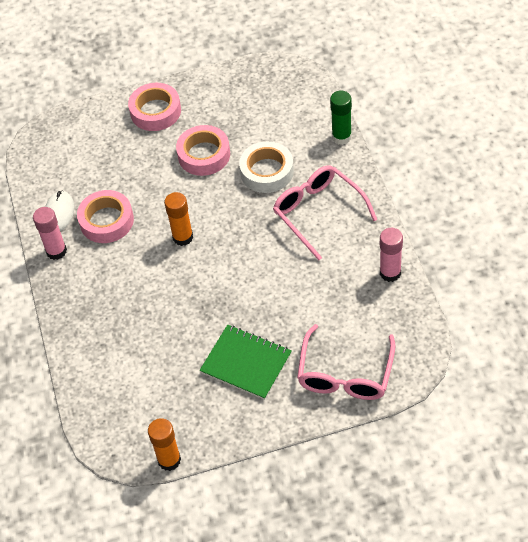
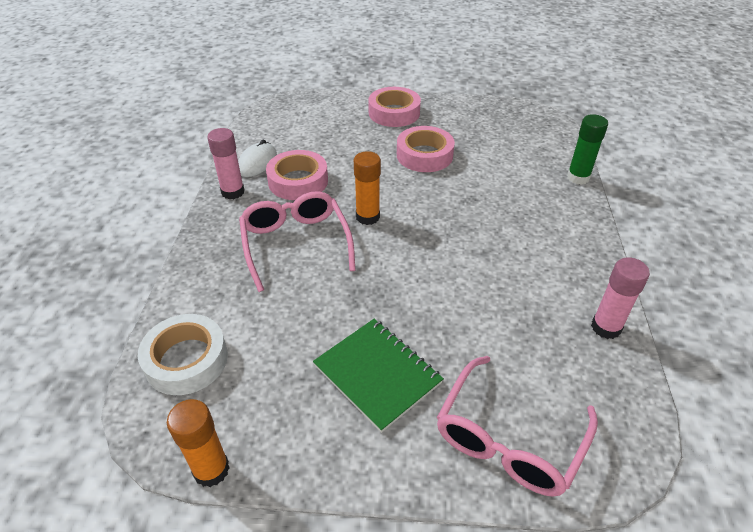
camera: 15 degrees right, 10 degrees down
white tape [239,141,294,193] -> white tape moved to [138,314,228,395]
pink glasses [273,165,377,260] -> pink glasses moved to [239,191,356,292]

